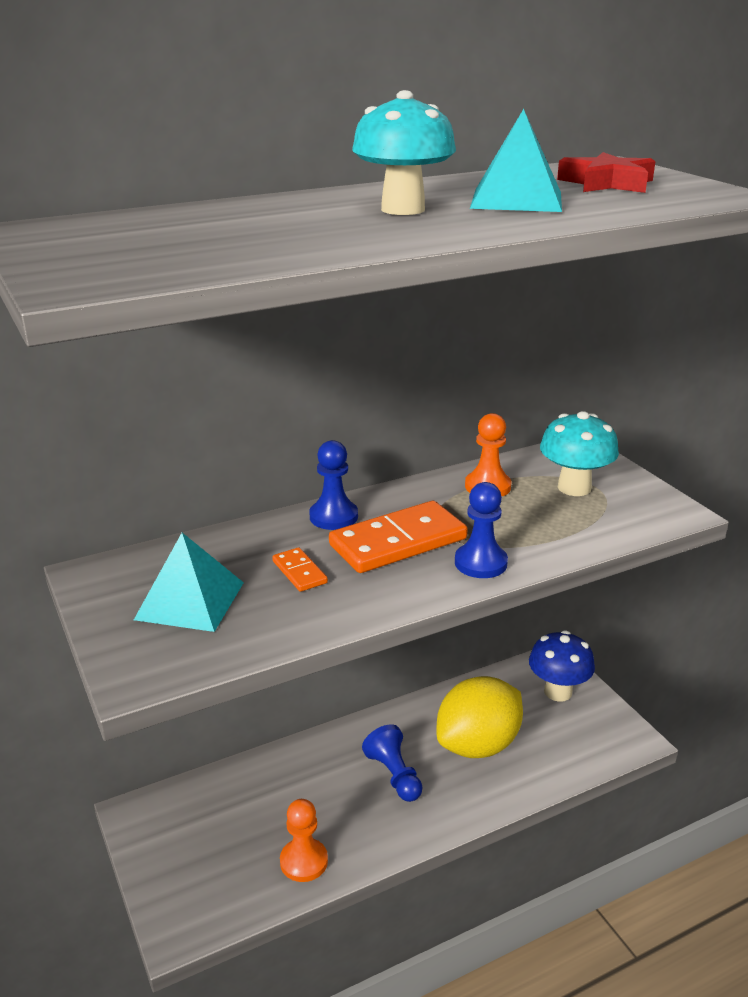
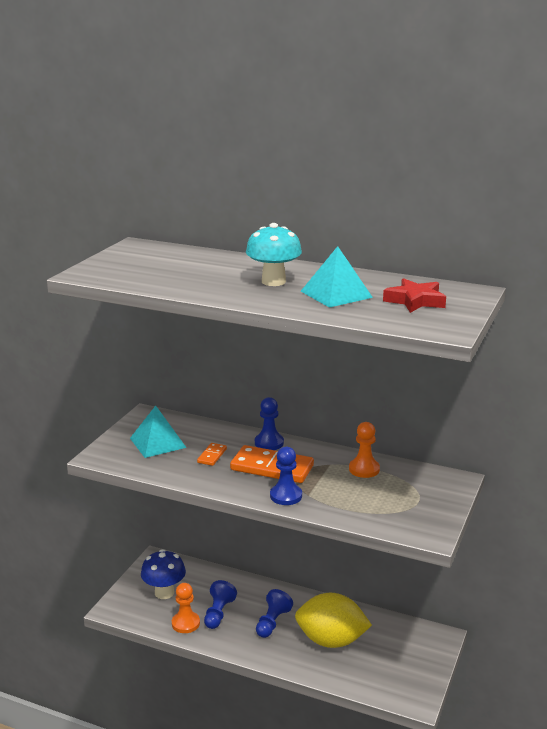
camera: 50 degrees right, 5 degrees down
blue mushroom [529,630,595,702] -> blue mushroom moved to [141,549,186,599]
turquoise mushroom [540,411,619,496] -> none
none -> blue pawn [204,580,237,629]

